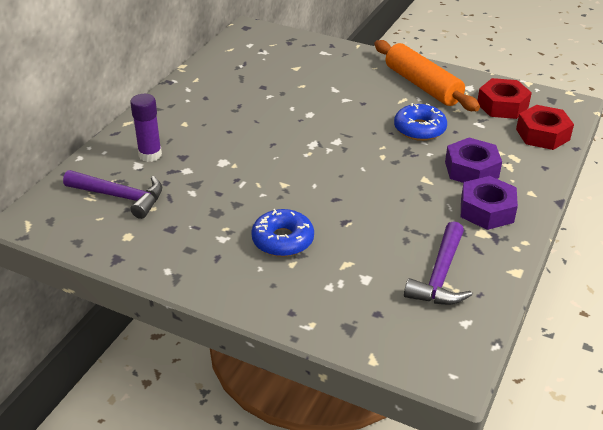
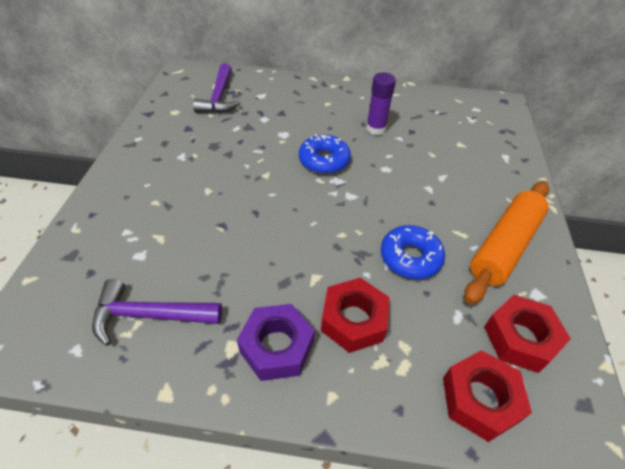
camera: 70 degrees right, 10 degrees up
purple glue stick [130,94,162,162] -> purple glue stick moved to [366,72,396,135]
blue donut [251,209,314,257] -> blue donut moved to [299,134,351,174]
purple nut [445,137,502,183] -> red nut [321,278,390,353]

